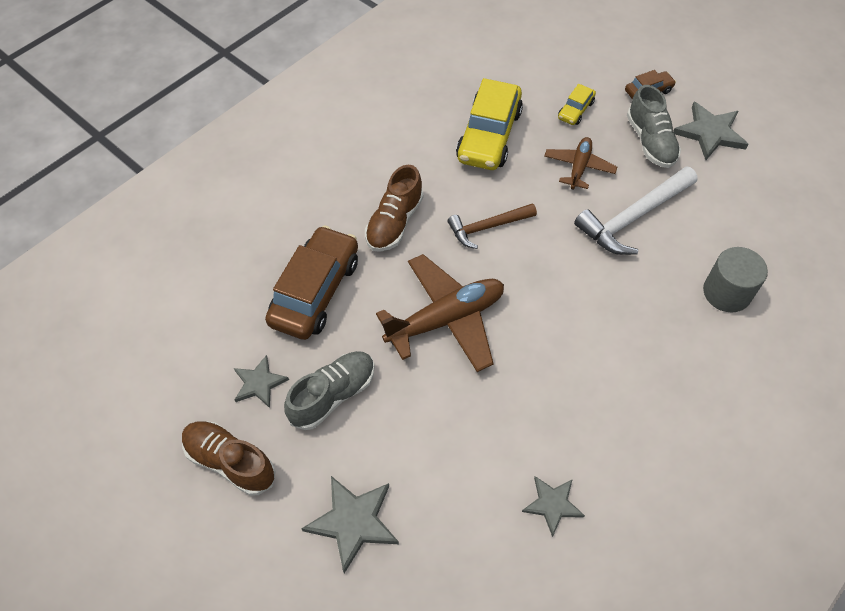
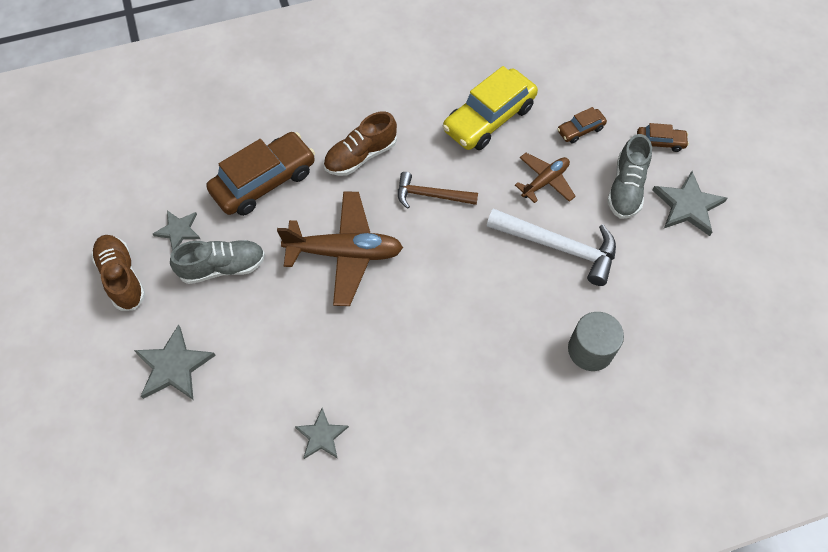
camera: 30 degrees right, 5 degrees up
yellow car [558,84,596,125] -> brown car [557,107,607,143]
white hammer [574,167,698,255] -> white hammer turned 150 degrees counterclockwise [487,209,616,286]

